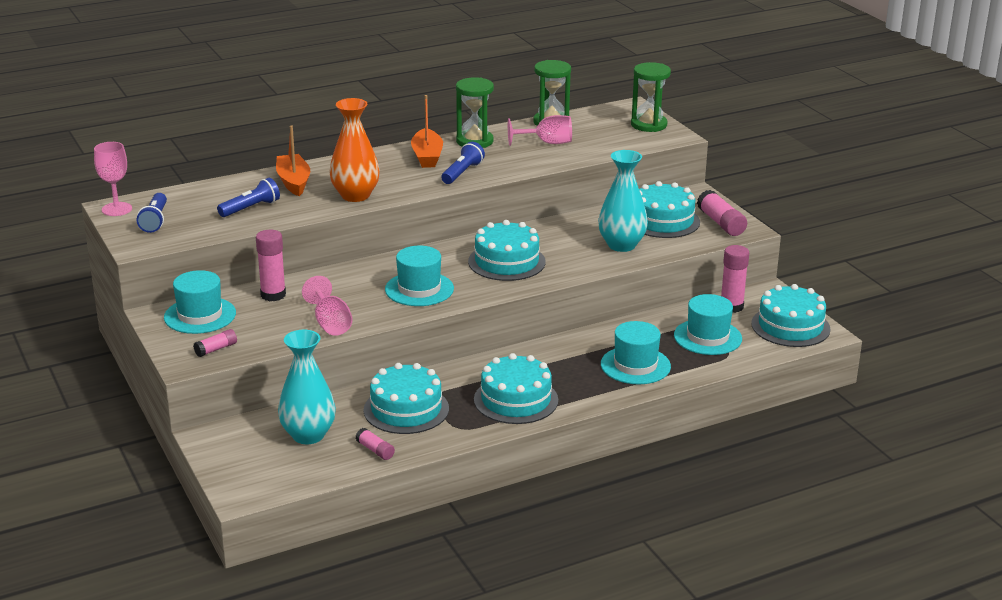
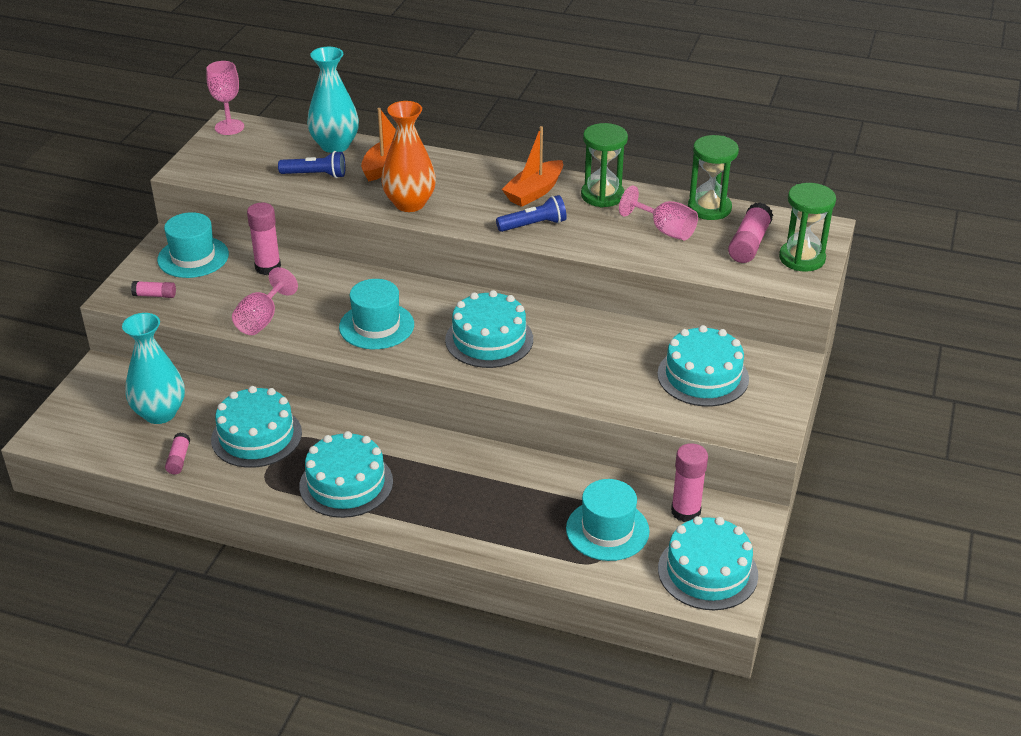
camera: 45 degrees right, 10 degrees up
blue flashlight [137,193,167,233] -> none
turquoise vase [598,150,648,252] -> turquoise vase moved to [307,47,359,153]
turquoise hat [601,321,671,384] -> none
pink glue stick [697,190,747,236] -> pink glue stick moved to [728,203,773,263]

